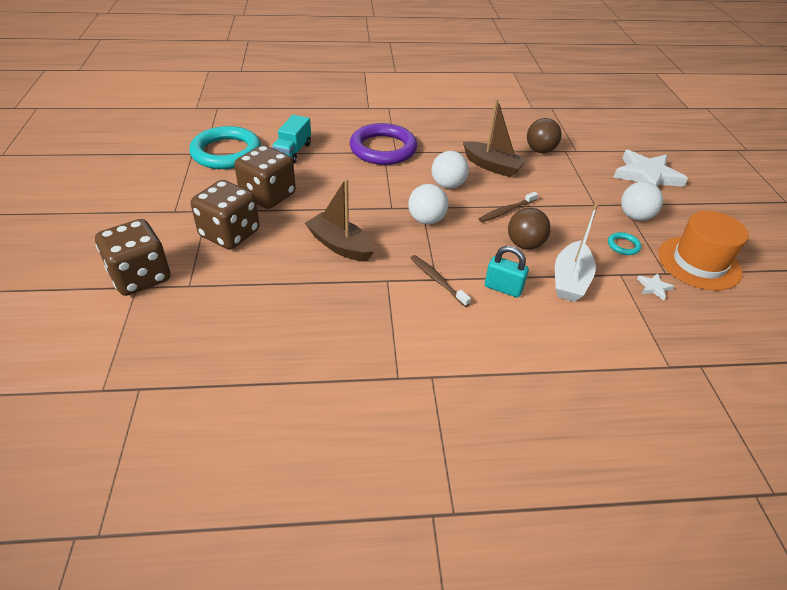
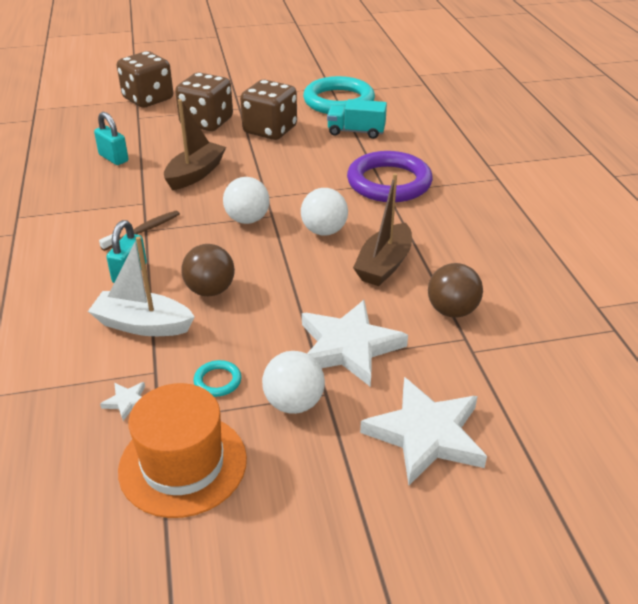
camera: 85 degrees right, 5 degrees down
brown toothbrush [479,192,538,222] -> none
none -> turquoise padlock [94,112,129,165]
none -> white star [302,300,408,387]

